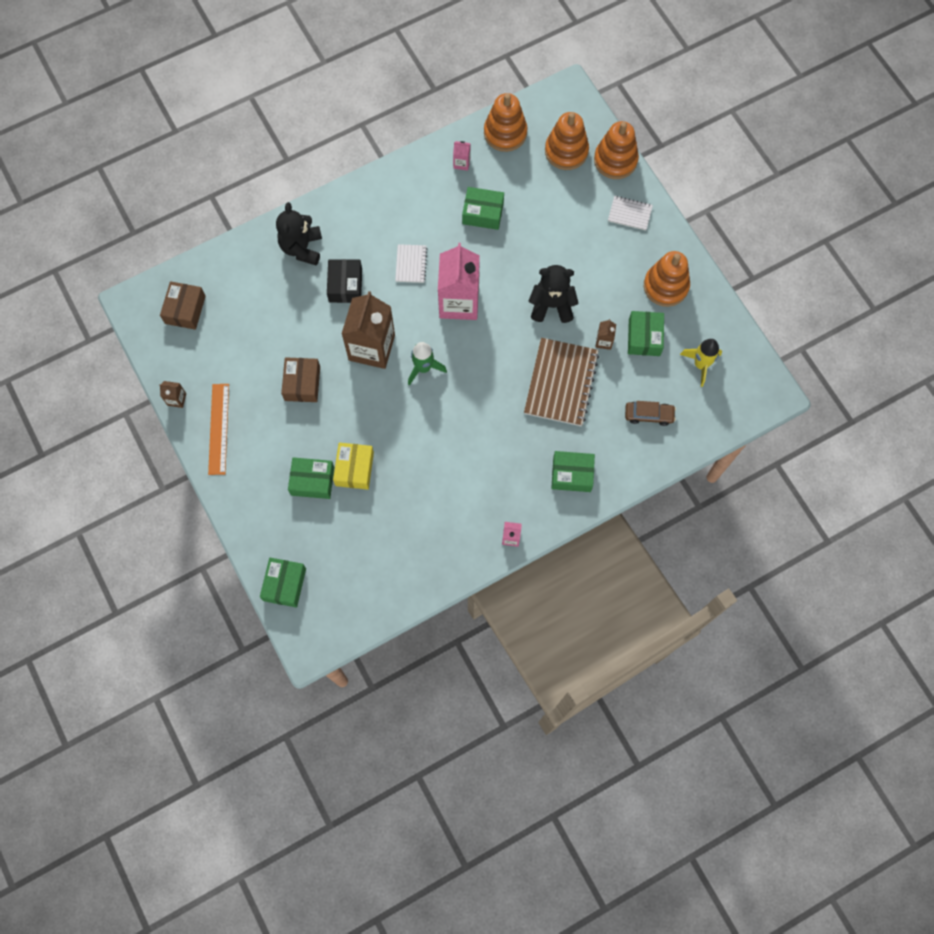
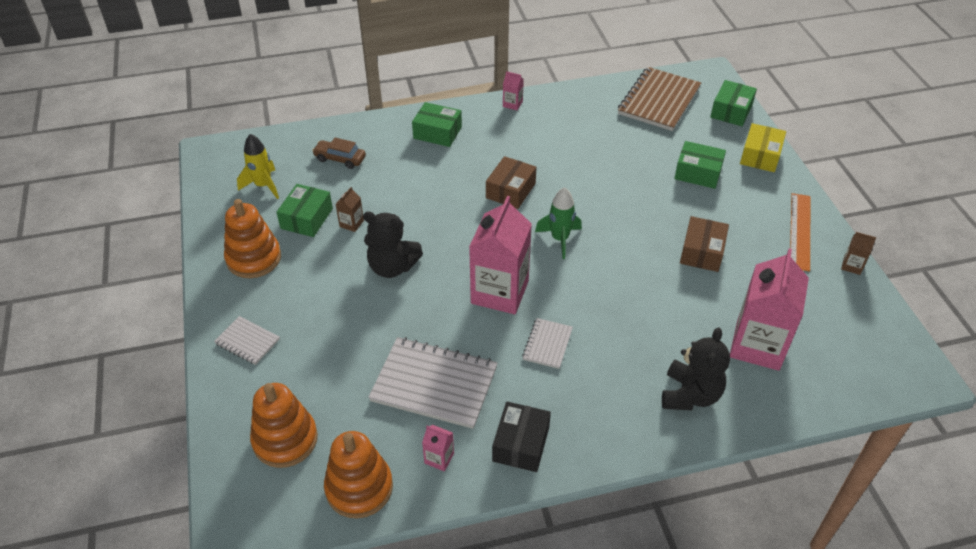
camera: 165 degrees left, 25 degrees down
brown box [160,281,206,330] -> brown box moved to [486,156,536,209]
black box [327,259,362,303] -> black box moved to [492,402,551,472]
yellow box [333,442,374,490] -> yellow box moved to [740,123,786,172]
brown carton [342,291,395,369] -> none
green box [462,187,504,230] -> white notebook [368,337,498,429]
brown notebook [524,338,599,426] -> brown notebook moved to [618,67,701,131]
orange stacking toy [594,121,639,179] -> none
none -> pink carton [730,248,809,371]

